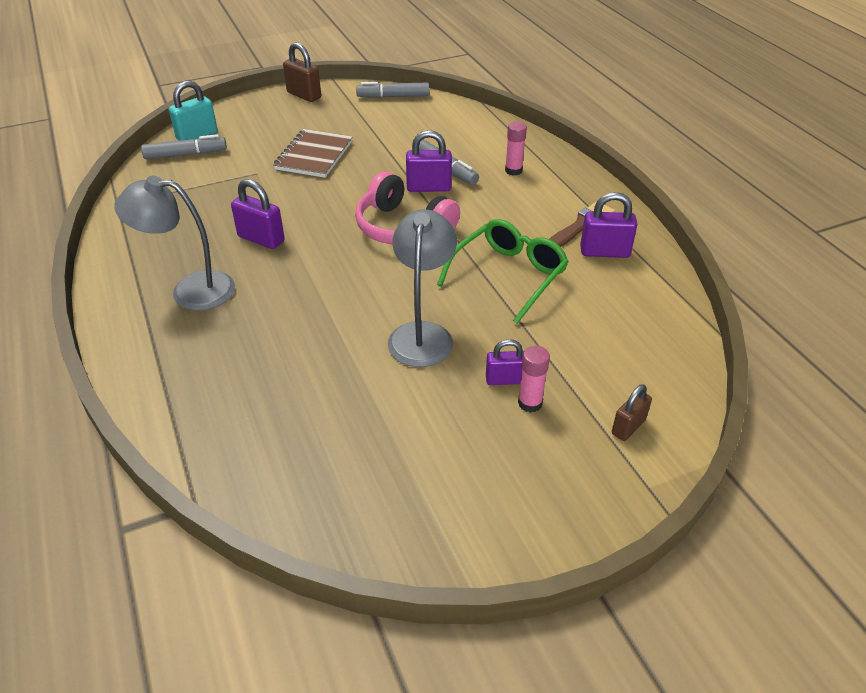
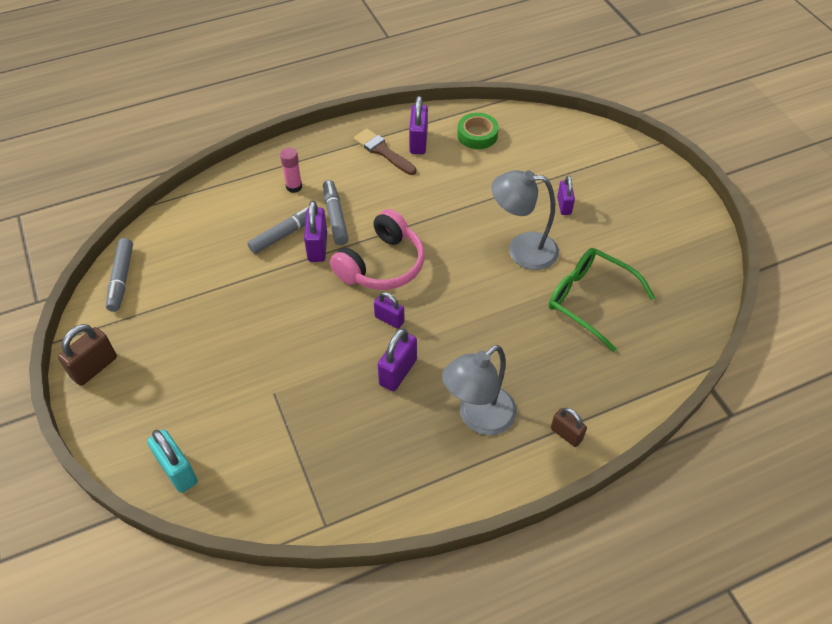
camera: 90 degrees left, 10 degrees up
grey lamp [115,176,235,311] -> grey lamp turned 45 degrees clockwise [442,345,517,435]
grey marker [141,134,227,159] -> grey marker moved to [323,180,349,245]
brown notebook [273,129,353,178] -> none
green glasses [437,219,569,324] -> green glasses moved to [549,248,655,352]
pink glue stick [518,346,550,413] -> none
brown padlock [612,384,652,441] -> brown padlock moved to [551,408,587,447]
none -> purple padlock [374,292,405,329]
none -> green tape [457,113,499,149]

